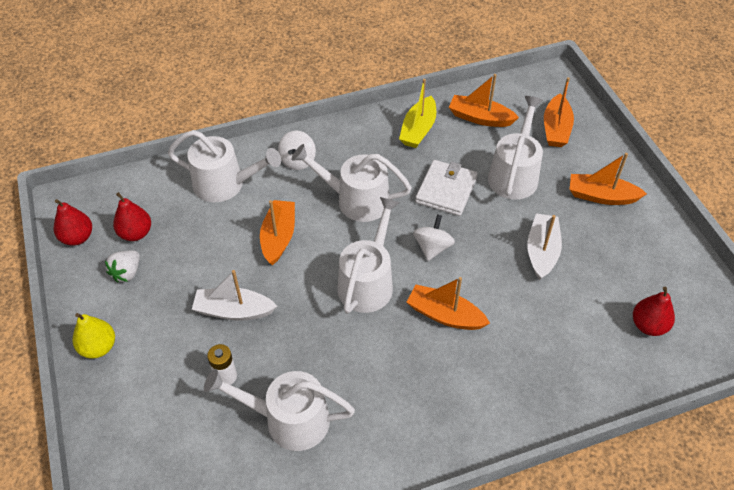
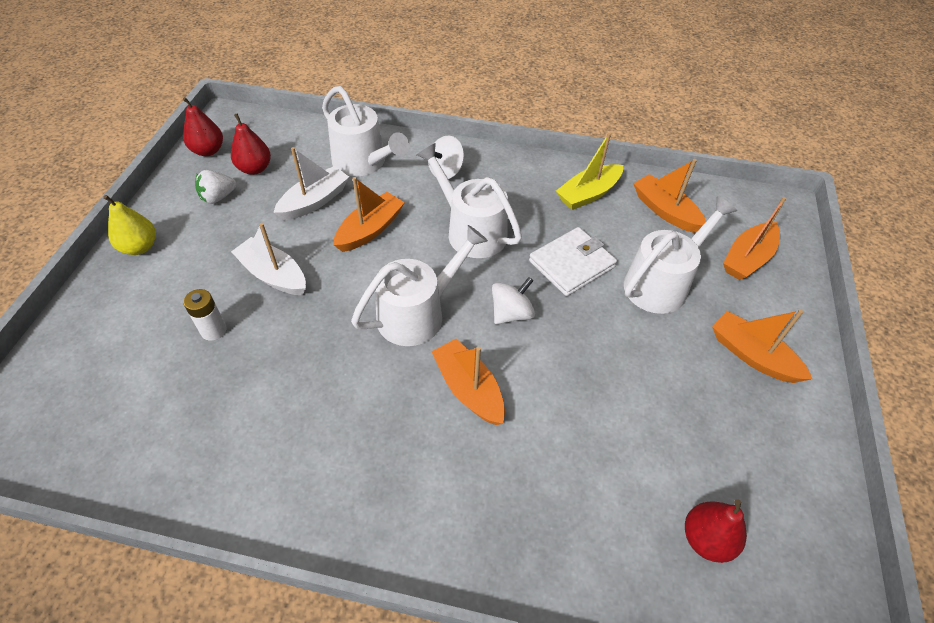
camera: 30 degrees right, 0 degrees up
white watering can [204,369,355,451] -> none
white boat [527,213,562,280] -> white boat moved to [274,147,349,220]

